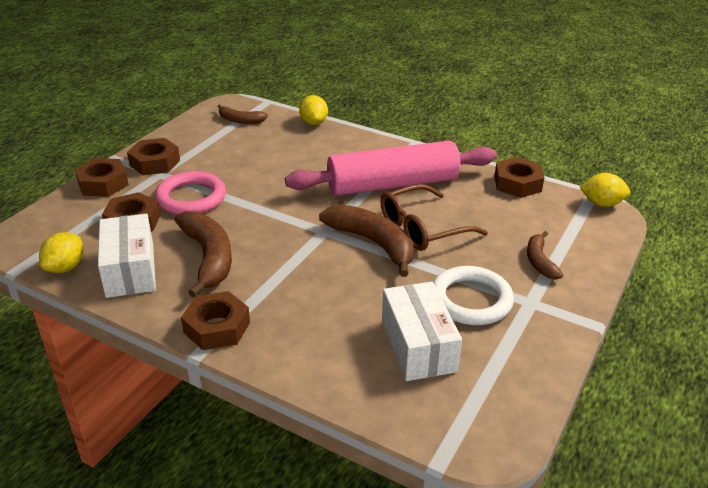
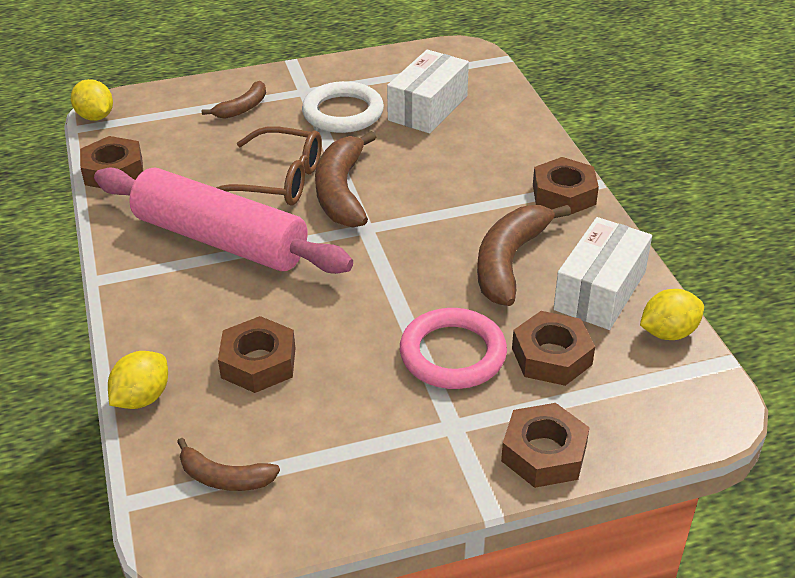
camera: 135 degrees left, 5 degrees up
brown nut [127,138,180,175] -> brown nut moved to [218,316,295,393]
brown banana [218,104,268,124] -> brown banana turned 135 degrees clockwise [177,438,280,491]

